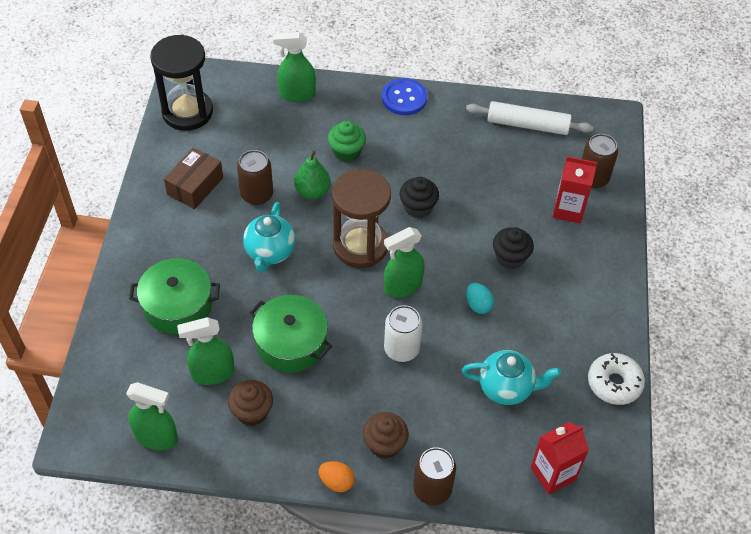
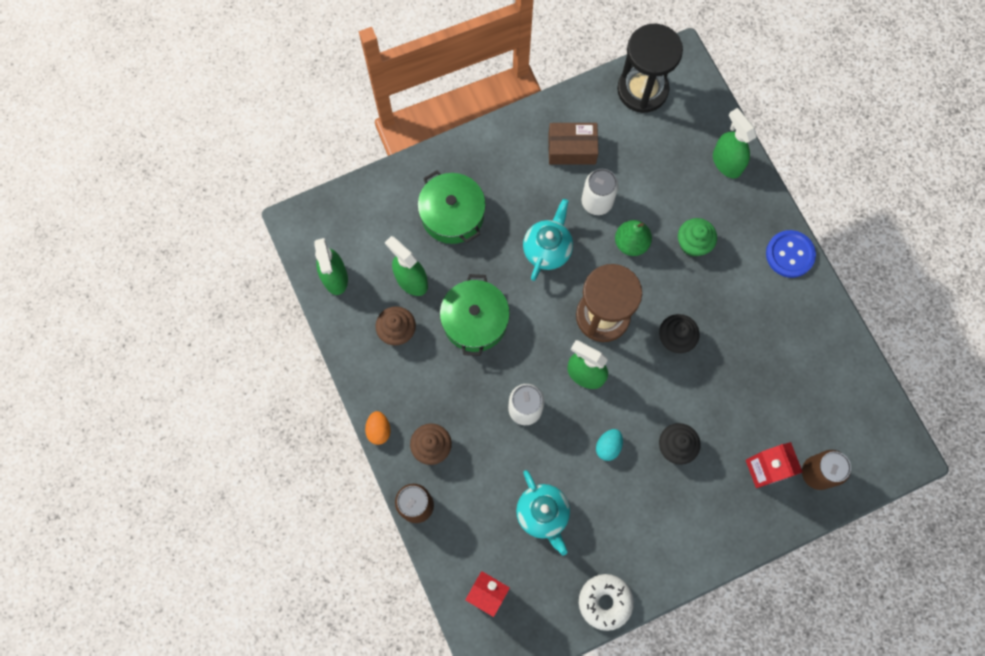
camera: 60 degrees right, 20 degrees up
brown can [237,150,273,205] -> white can [582,169,619,215]
turquoise teapot [243,202,296,272] -> turquoise teapot turned 135 degrees clockwise [523,199,573,281]
white rolling pin [466,101,593,135] -> none

